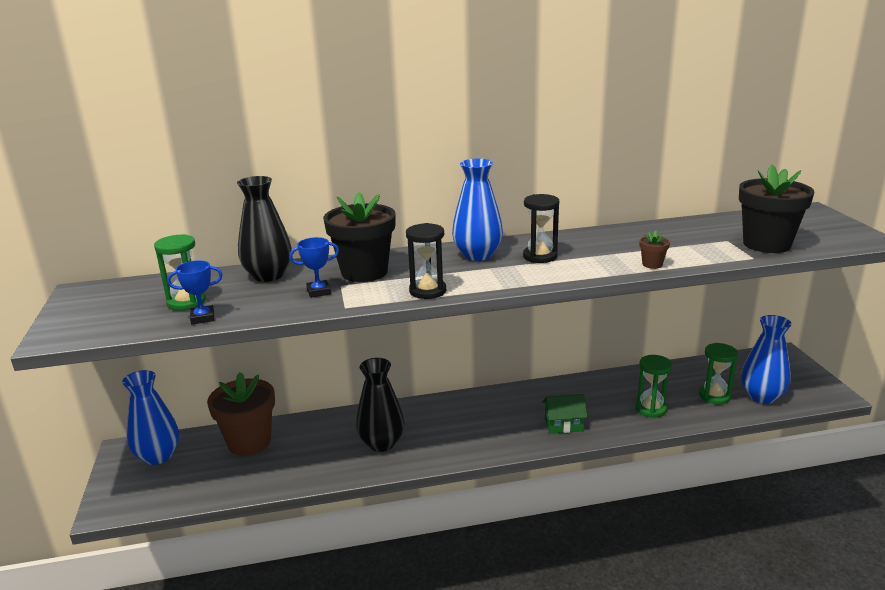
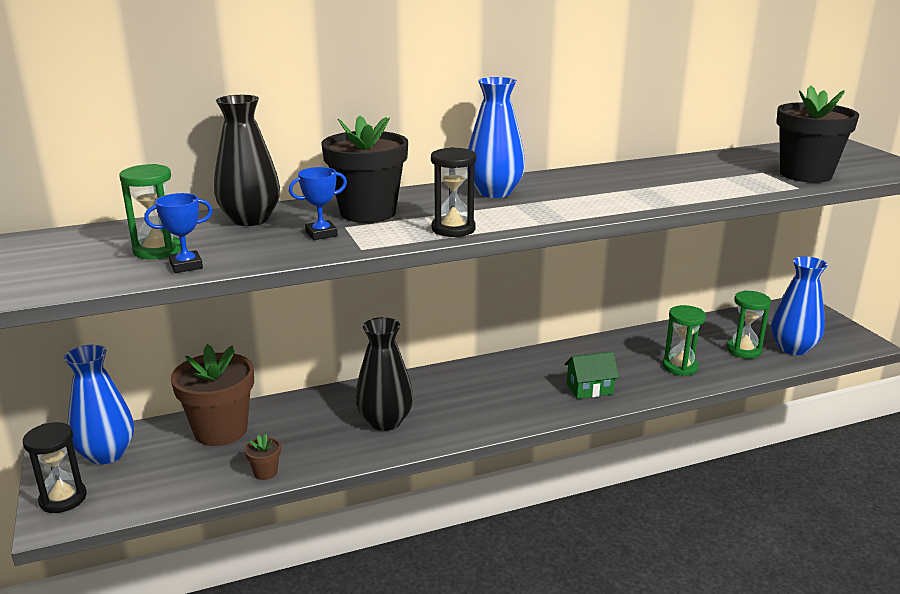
camera: 10 degrees left, 0 degrees up
black hourglass [523,194,559,263] -> black hourglass moved to [23,422,87,513]
brown flower pot [639,231,670,269] -> brown flower pot moved to [245,434,281,480]

